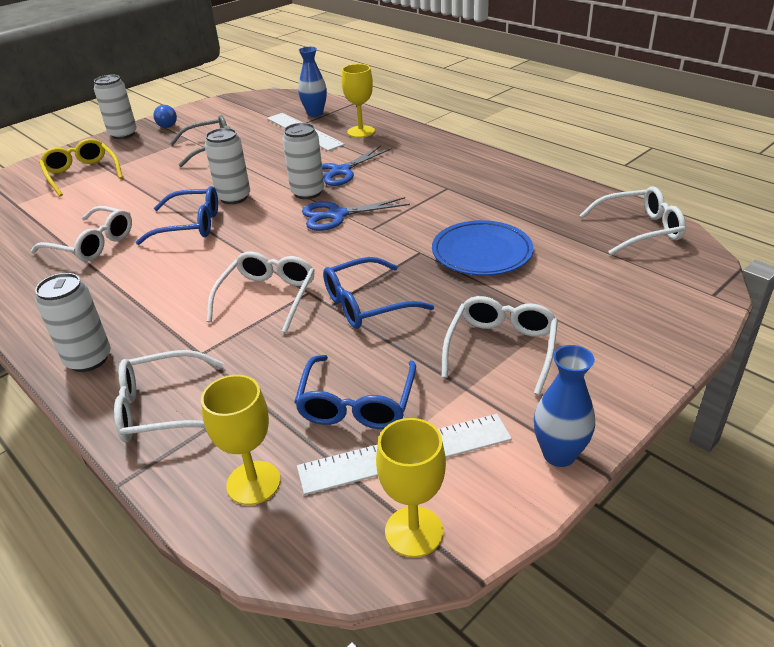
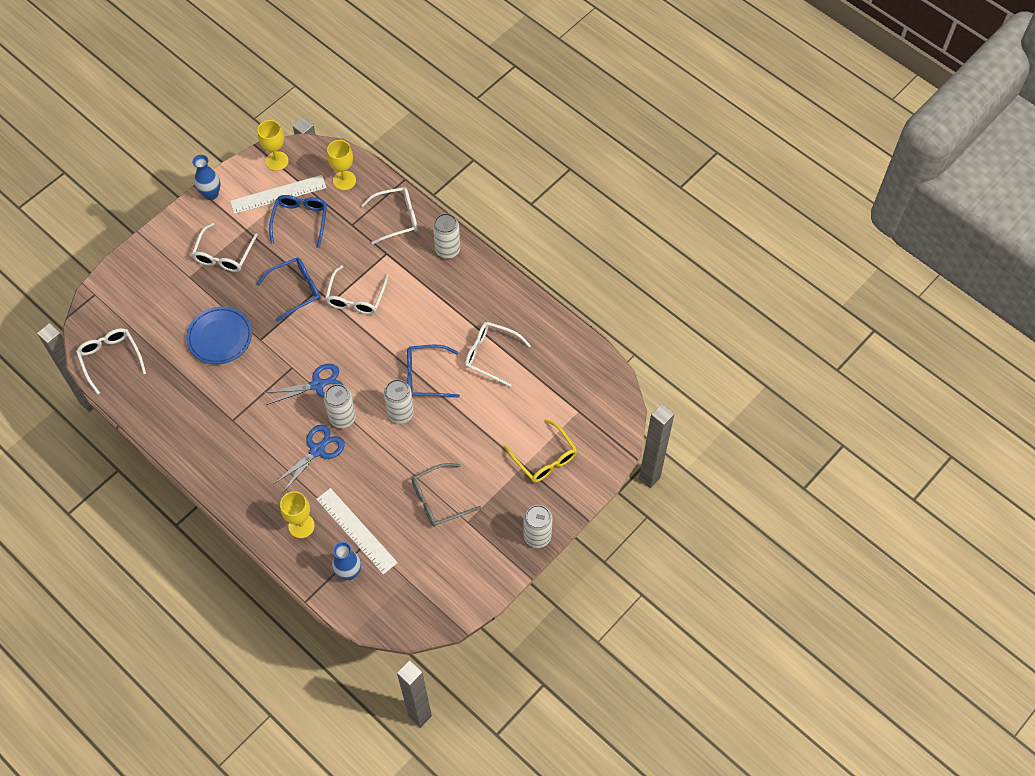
camera: 175 degrees right, 25 degrees up
blue light bulb [153,105,177,128] -> none
white glasses [579,186,686,255] -> white glasses turned 75 degrees clockwise [76,328,146,395]

